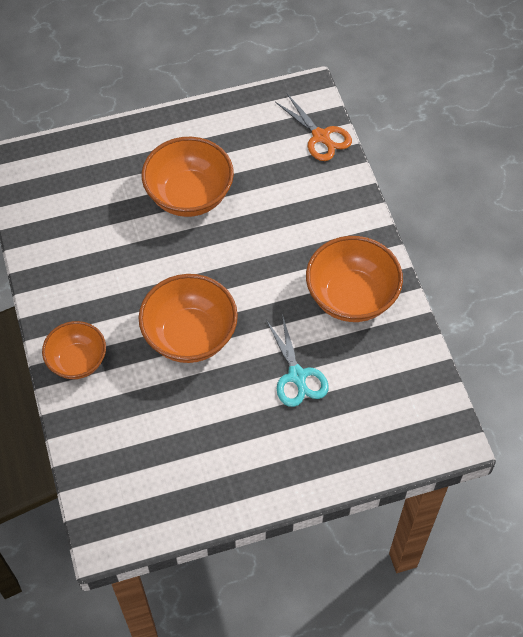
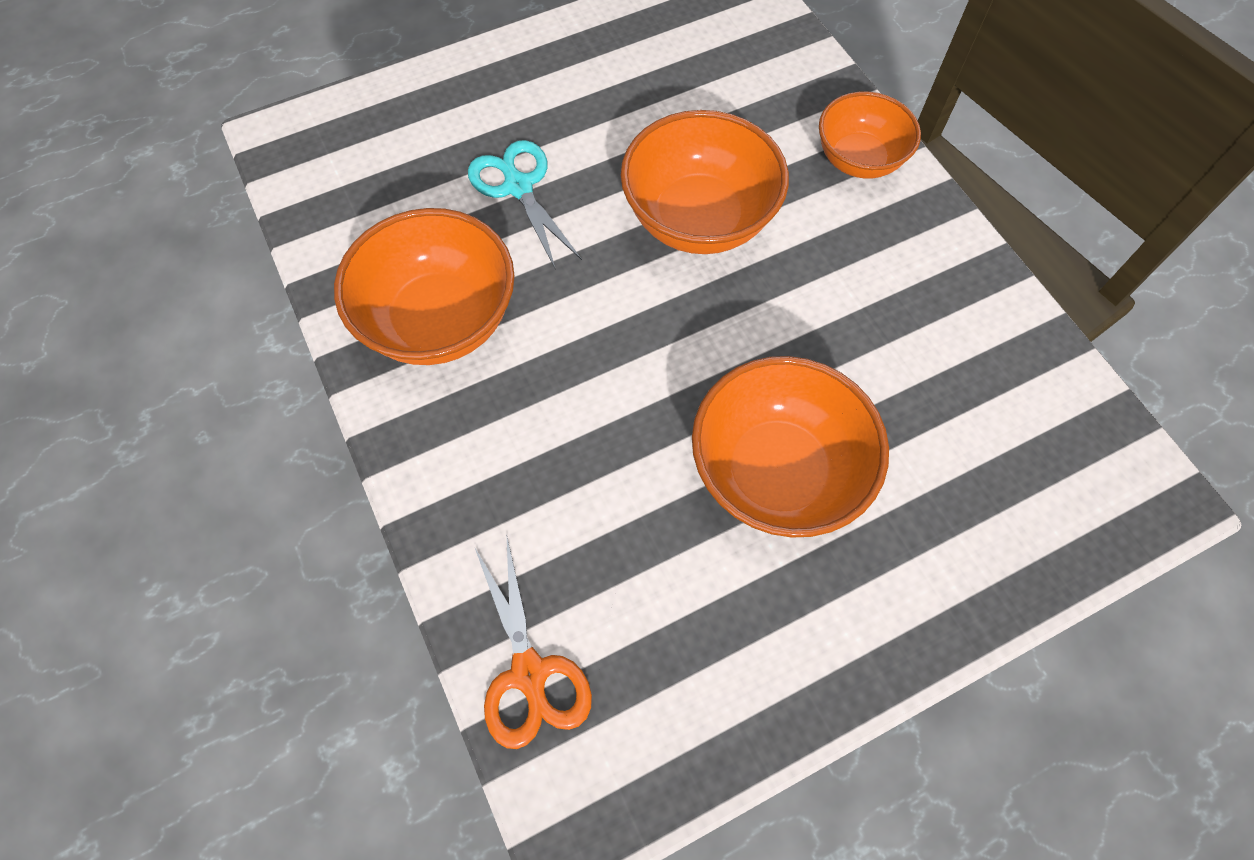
camera: 170 degrees right, 5 degrees up
orange scissors [275,94,352,161] -> orange scissors turned 150 degrees counterclockwise [475,538,592,749]

